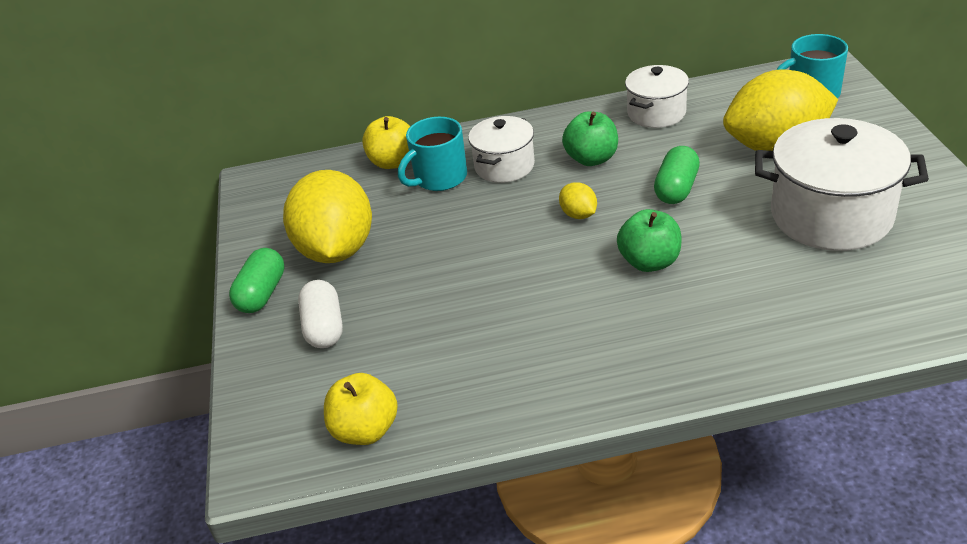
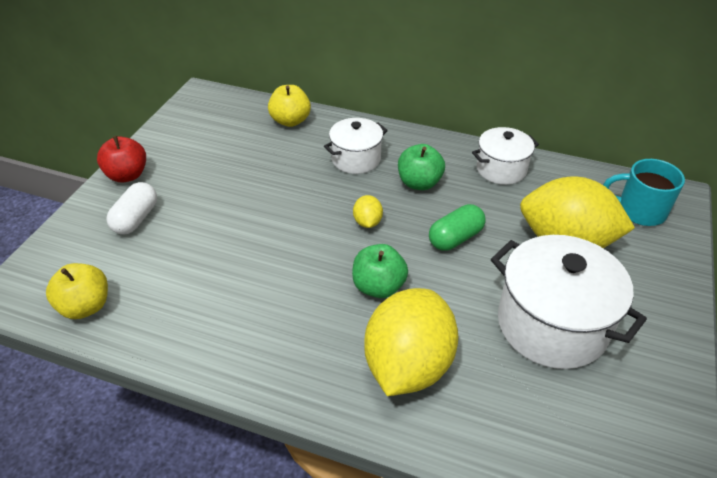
camera: 25 degrees right, 5 degrees up
green capsule [229,248,285,313] -> red apple [97,136,146,183]
yellow lemon [283,170,372,263] -> yellow lemon moved to [364,288,458,396]
turquoise mug [398,117,467,191] -> none

